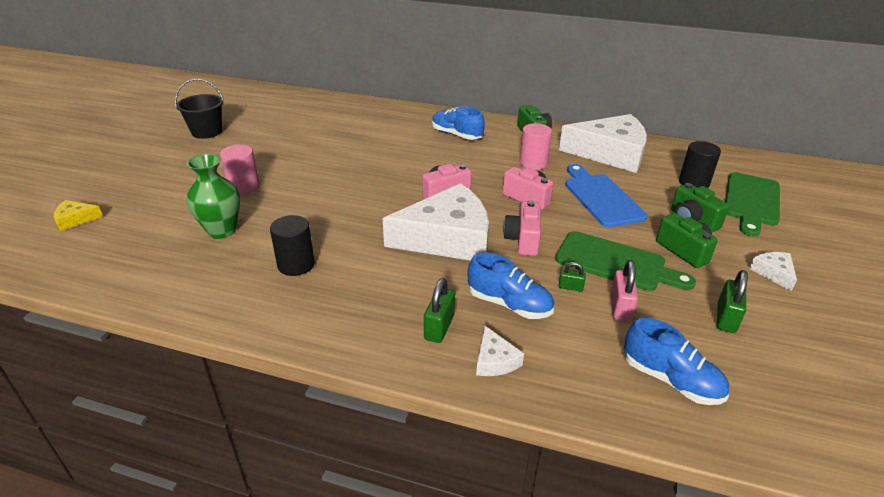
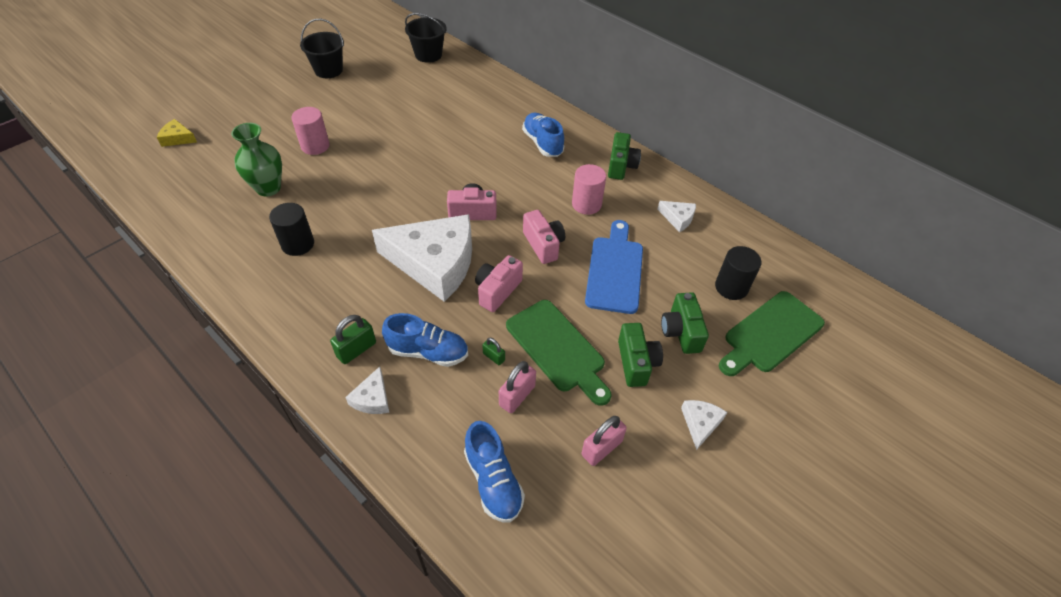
camera: 25 degrees right, 15 degrees up
blue shoe [468,253,554,319] -> blue shoe turned 45 degrees counterclockwise [382,313,468,367]
white cheese [559,114,647,173] -> white cheese [657,201,696,232], size x0.41
green padlock [717,270,748,333] -> pink padlock [582,416,627,466]
none -> black bucket [405,13,447,63]

